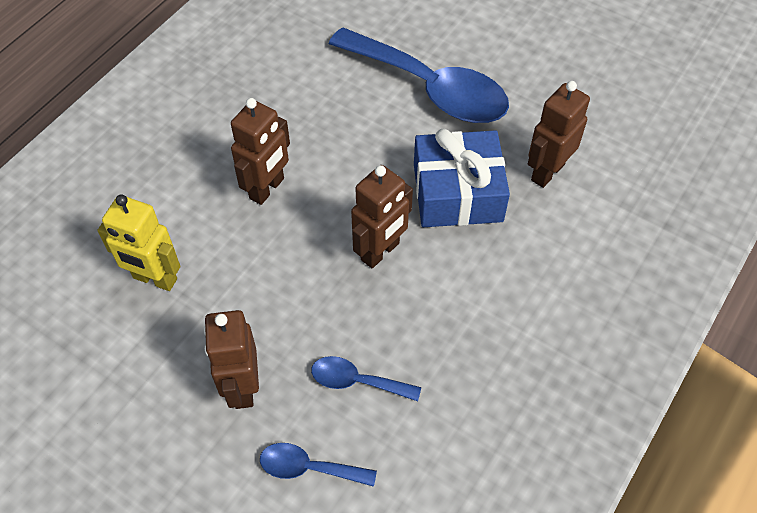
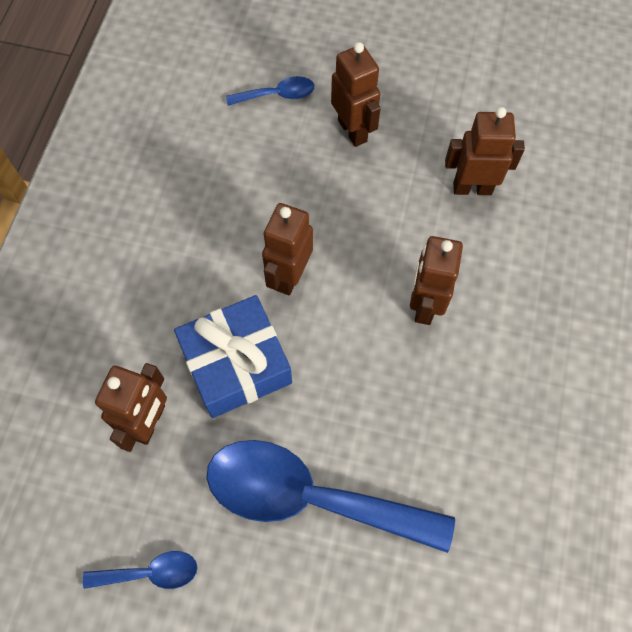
camera: 160 degrees right, 10 degrees up
yellow robot [97,194,180,291] -> brown robot [445,107,525,195]
blue spoon [311,356,421,401] -> blue spoon moved to [83,551,197,589]

